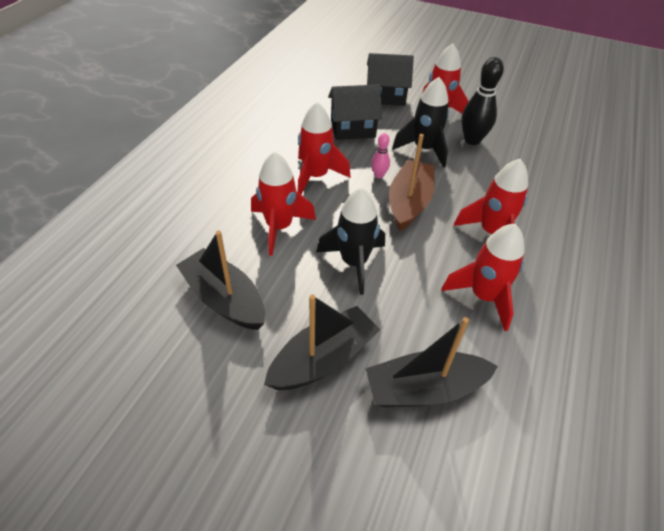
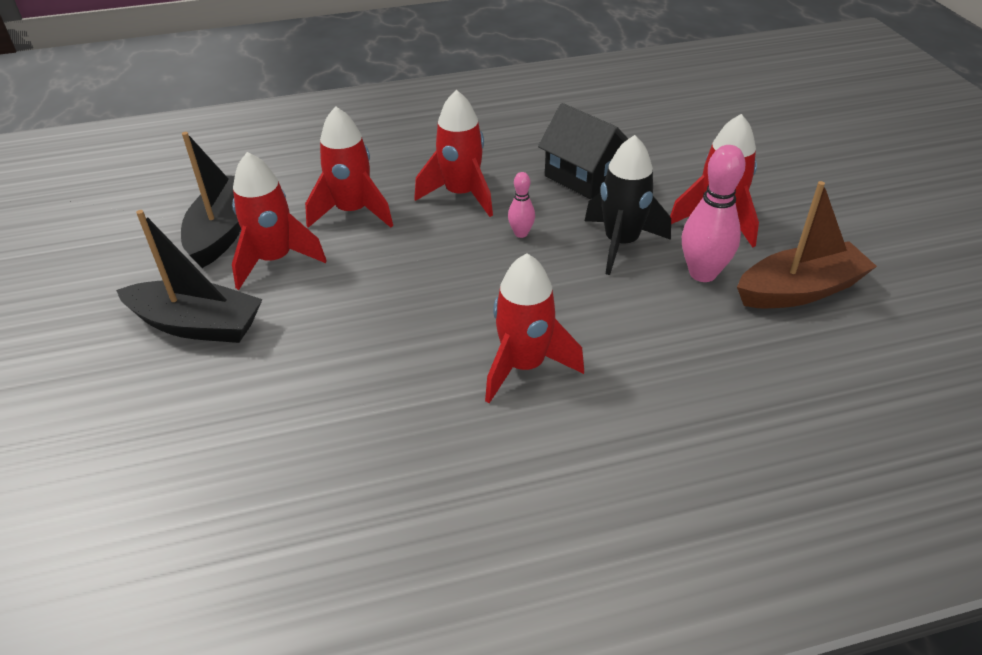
camera: 55 degrees right, 5 degrees down
black rocket [316,188,385,295] -> none
black boat [366,317,498,407] -> none
black house [367,53,414,106] -> none
brown boat [389,134,435,231] -> brown boat moved to [737,181,877,308]
red rocket [441,224,525,331] -> red rocket moved to [232,152,327,290]
black bowling pin [462,57,504,145] -> pink bowling pin [682,145,746,282]

